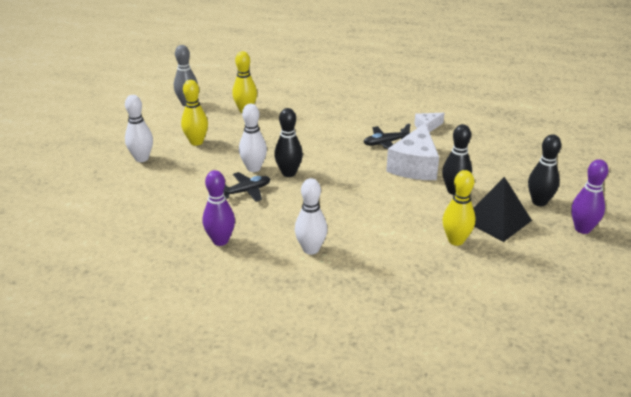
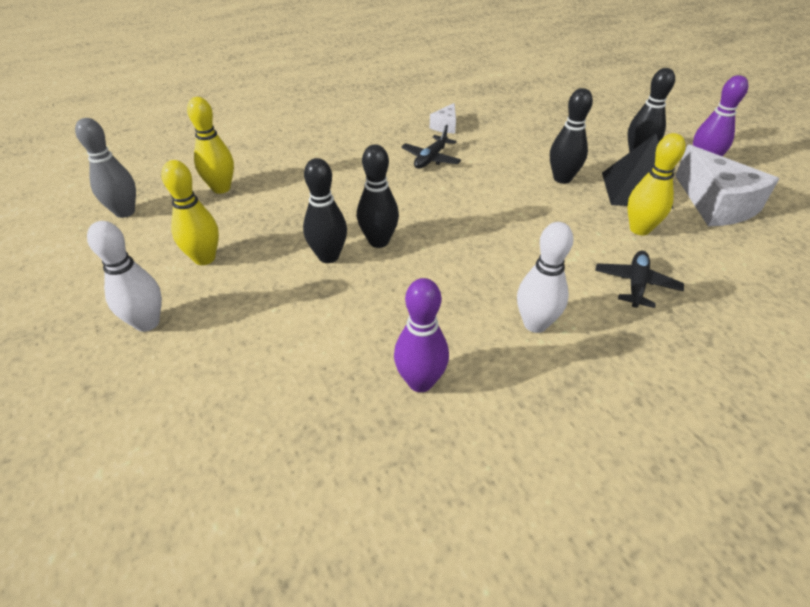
camera: 40 degrees left, 10 degrees up
black plane [223,172,270,202] -> black plane moved to [595,251,684,308]
white bowling pin [239,104,267,172] -> black bowling pin [303,158,347,263]
white cheese [386,123,439,180] -> white cheese moved to [675,145,779,226]

